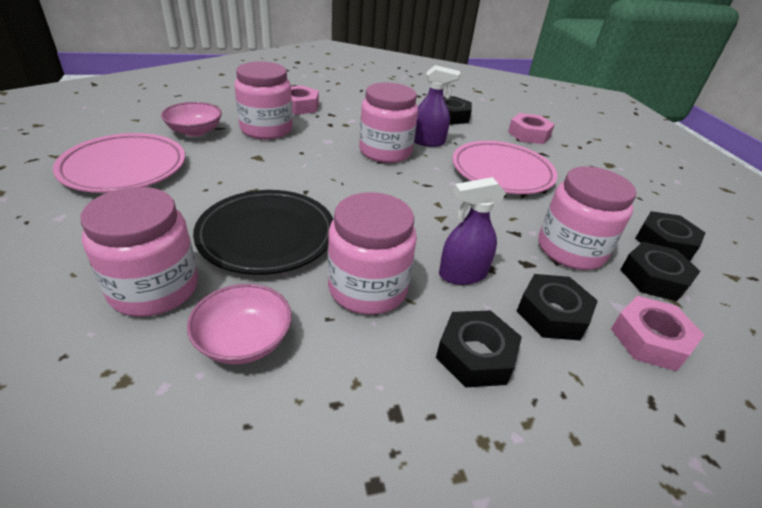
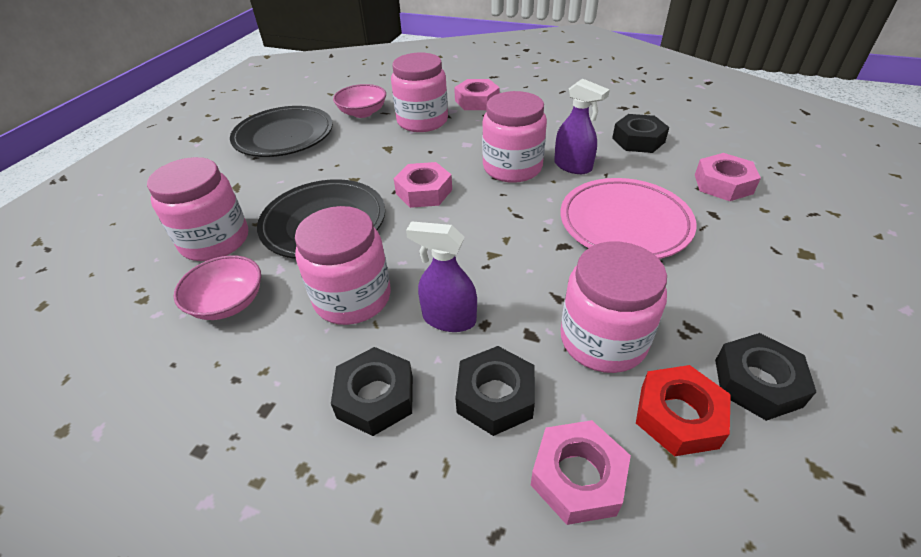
camera: 40 degrees right, 5 degrees up
pink plate [53,133,185,193] -> black plate [230,106,333,157]
black nut [620,242,700,302] -> red nut [636,365,731,456]
none -> pink nut [394,162,452,208]

